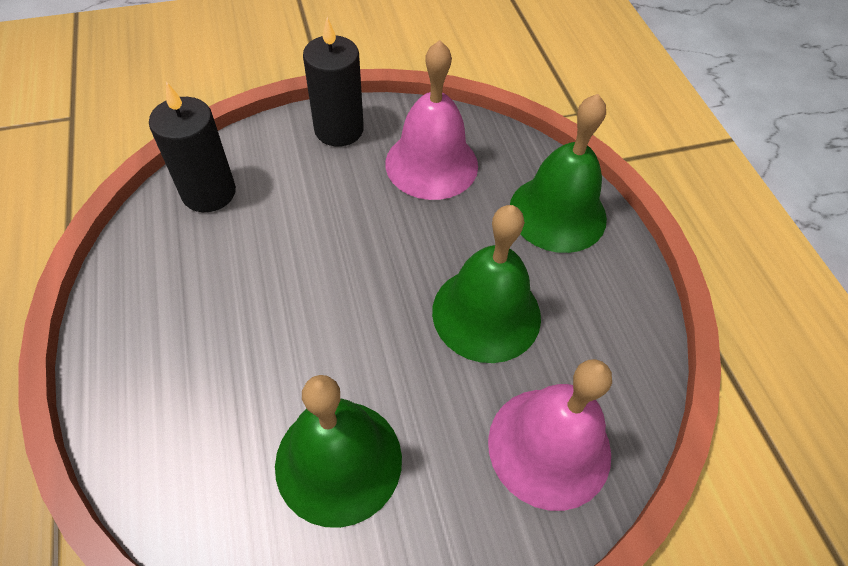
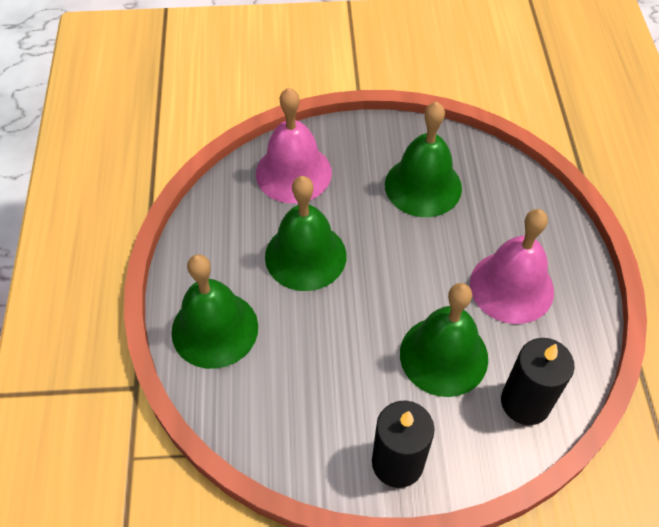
camera: 165 degrees left, 0 degrees up
pink bell [385,40,478,200] -> pink bell moved to [470,209,554,324]
none -> green bell [400,283,488,397]

